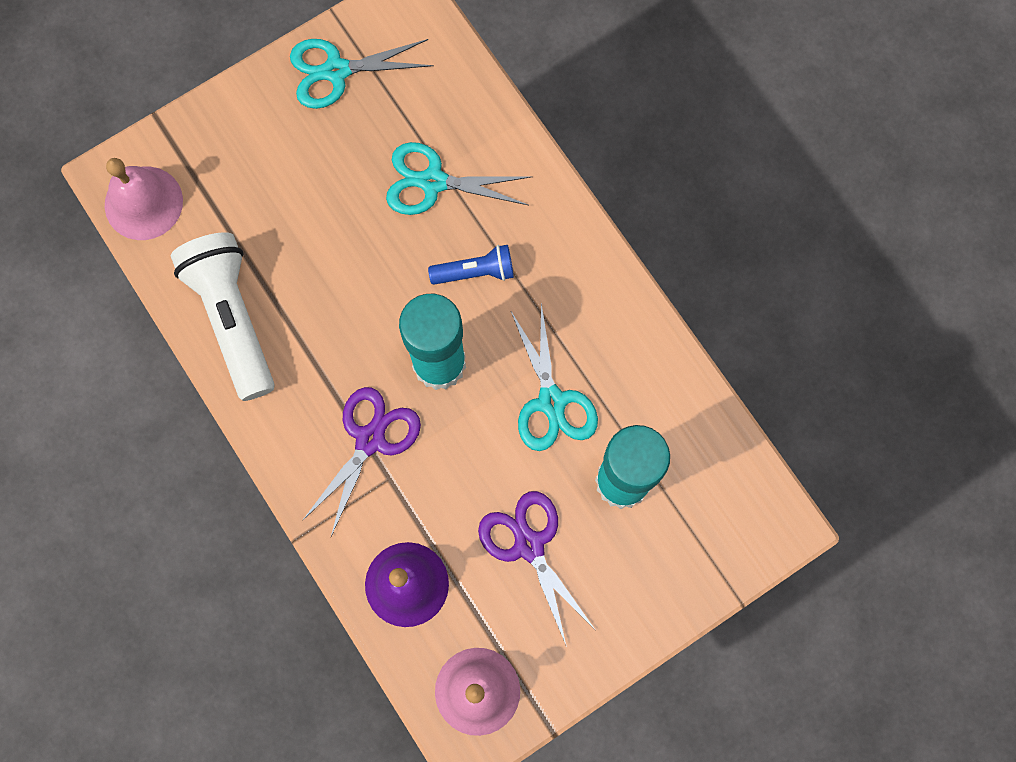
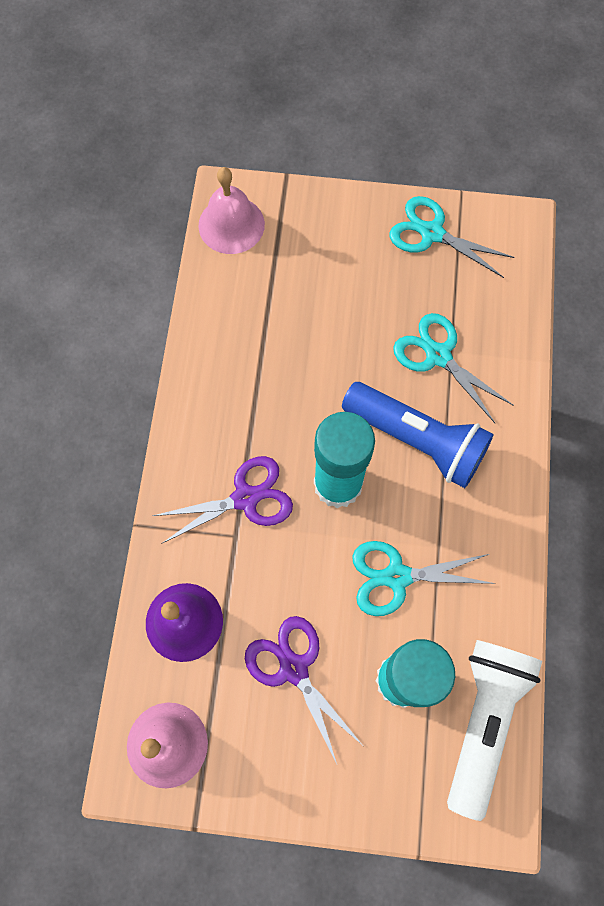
camera: 40 degrees right, 5 degrees down
white flashlight [171,232,275,401] -> white flashlight moved to [447,640,542,821]
blue flashlight [428,245,514,285] -> blue flashlight [342,382,494,488], size x1.92
purple scissors [478,491,595,647] -> purple scissors turned 45 degrees counterclockwise [245,616,362,764]
turquoise scissors [510,303,598,451] -> turquoise scissors turned 60 degrees clockwise [352,541,496,616]

